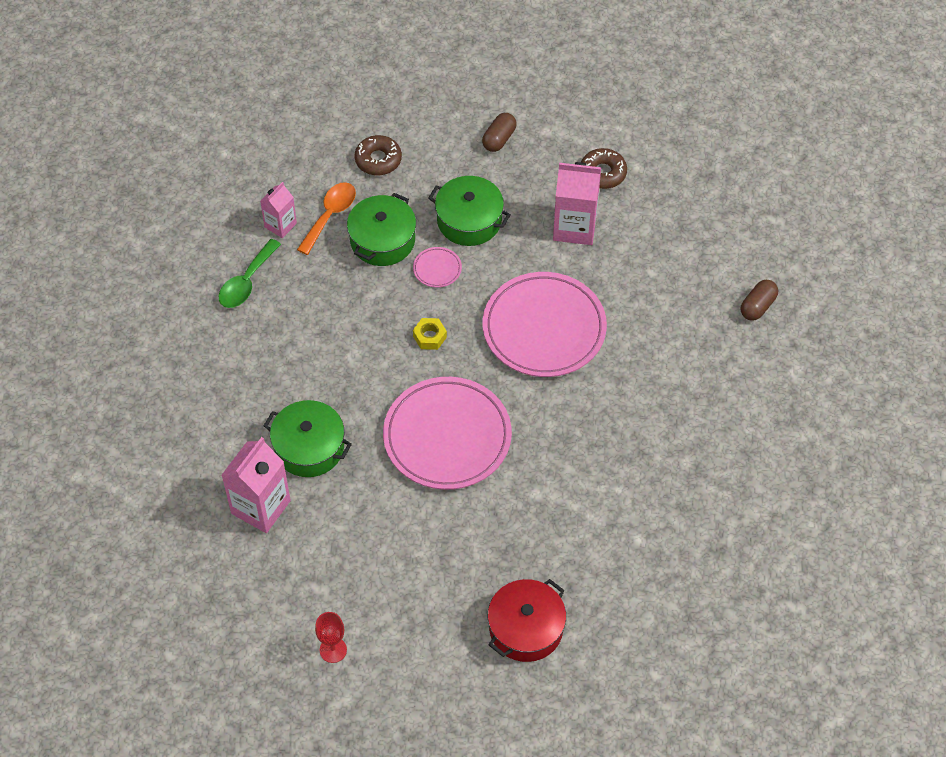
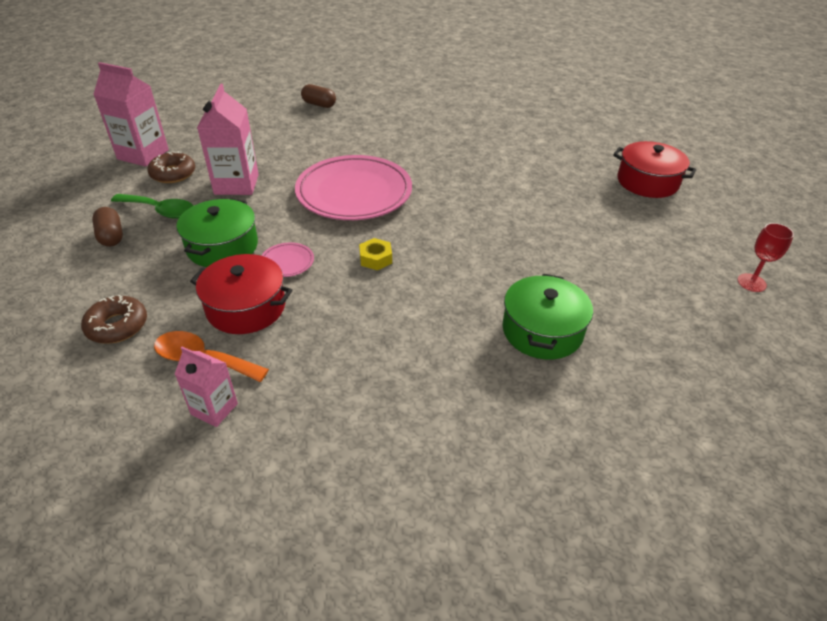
camera: 100 degrees left, 15 degrees down
green spoon [219,239,281,308] -> green spoon moved to [111,194,193,219]
pink carton [221,437,291,533] -> pink carton moved to [93,62,169,167]
green pot [347,193,416,266] -> red pot [190,254,292,334]
pink plate [383,377,512,490] -> none
brown capsule [482,113,517,152] -> brown capsule turned 45 degrees clockwise [92,207,123,247]

